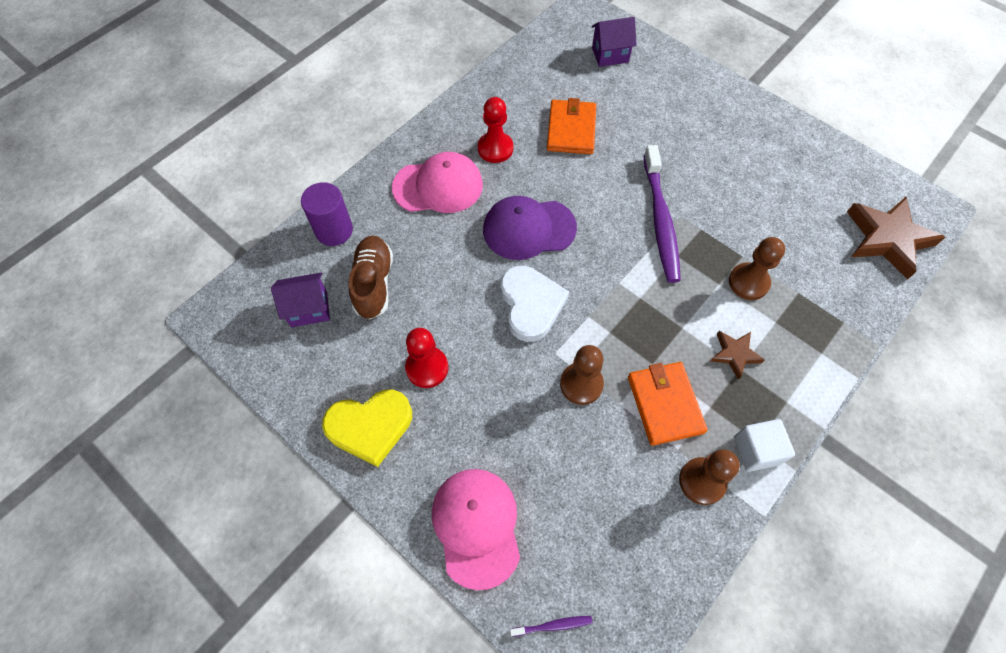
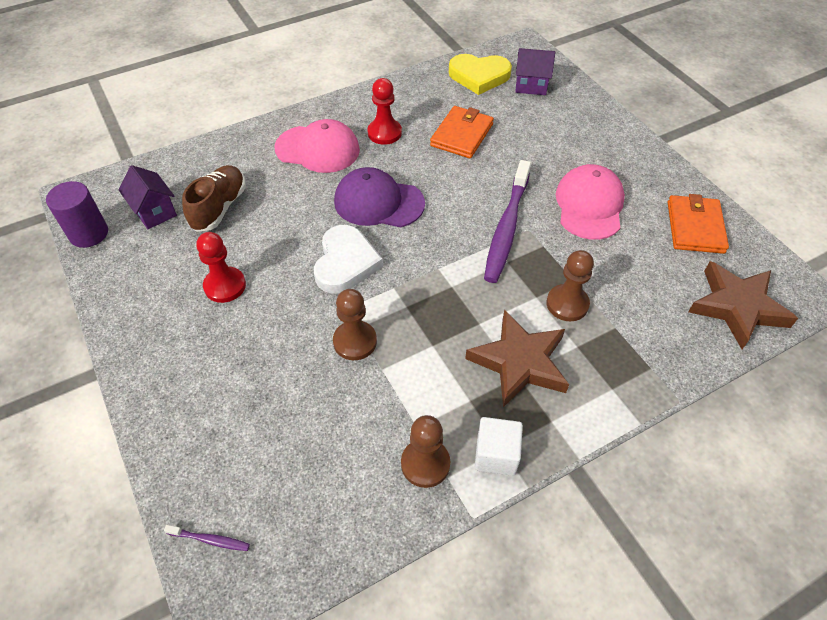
camera: 20 degrees right, 10 degrees down
purple house [271,272,330,327] -> purple house turned 45 degrees clockwise [119,165,177,229]
purple cylinder [301,182,353,246] -> purple cylinder moved to [46,181,108,248]
yellow heart [322,389,412,467] -> yellow heart moved to [449,54,512,95]
pink cap [432,469,520,590] -> pink cap moved to [556,164,625,240]
orange wallet [628,362,707,446] -> orange wallet moved to [668,194,729,254]
brown star [710,331,765,380] -> brown star [465,309,569,407], size x1.89

